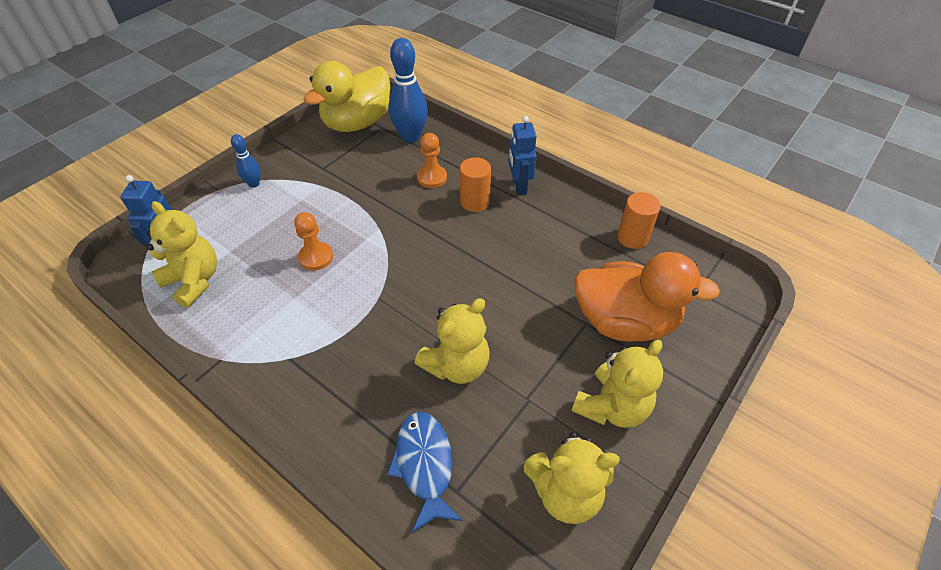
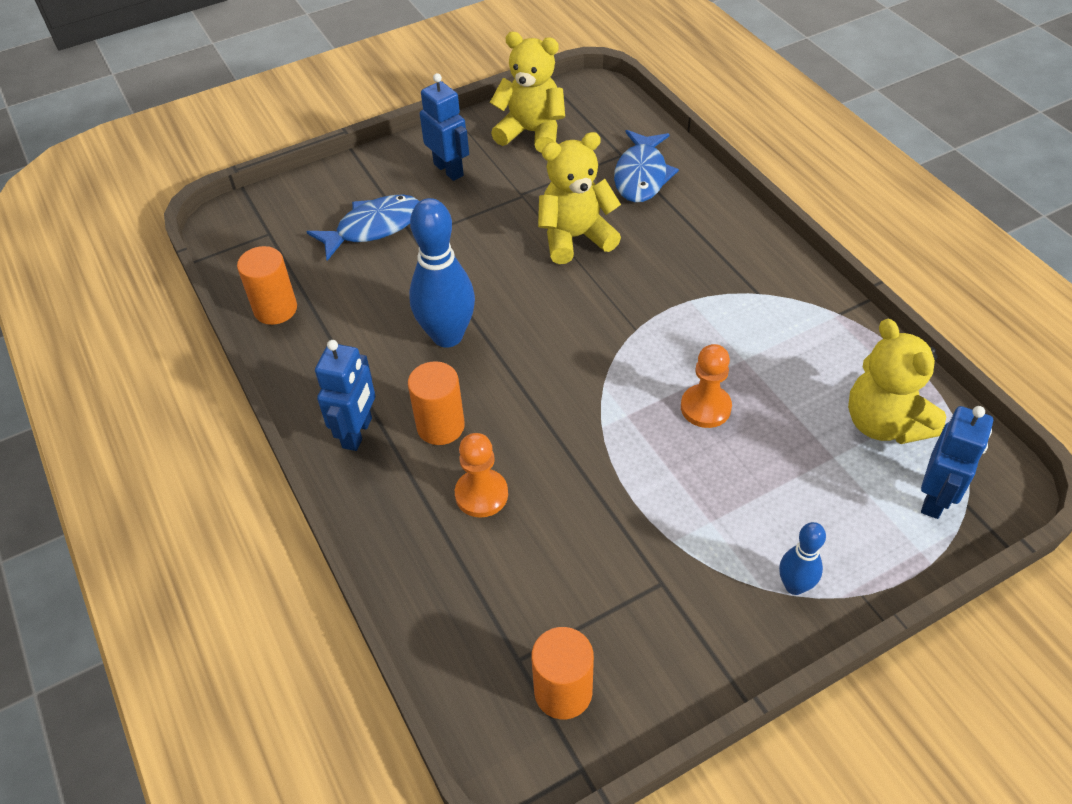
camera: 155 degrees left, 0 degrees up
yellow duck [303,61,390,132] -> orange cylinder [531,627,594,719]
blue bowling pin [389,38,428,143] -> blue bowling pin moved to [409,198,475,348]
yellow teddy bear [572,340,663,428] -> blue robot [420,73,469,181]
orange duck [574,252,720,342] -> blue fish [306,194,419,261]

